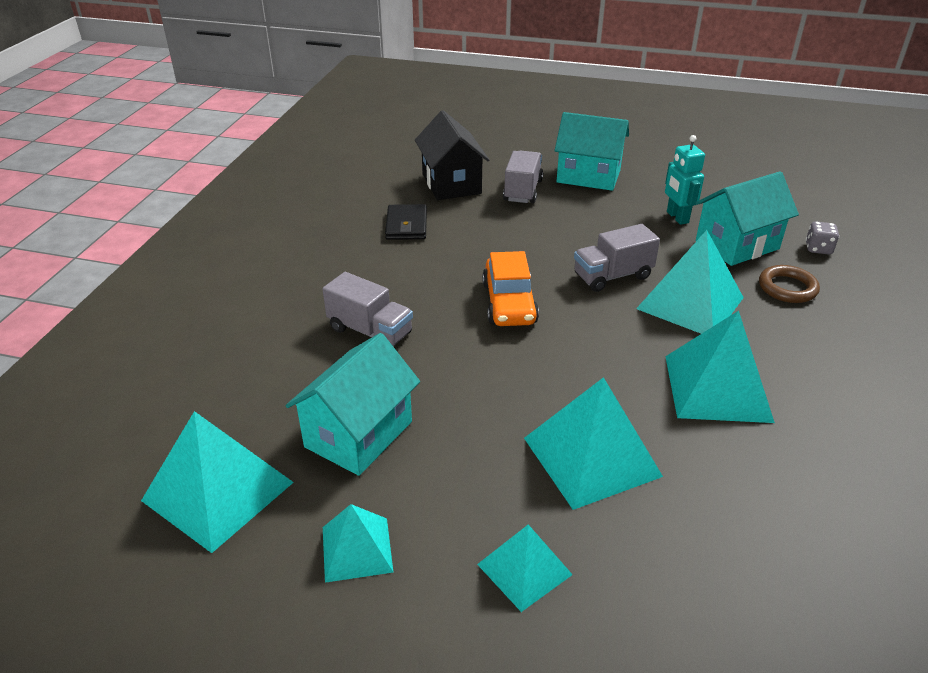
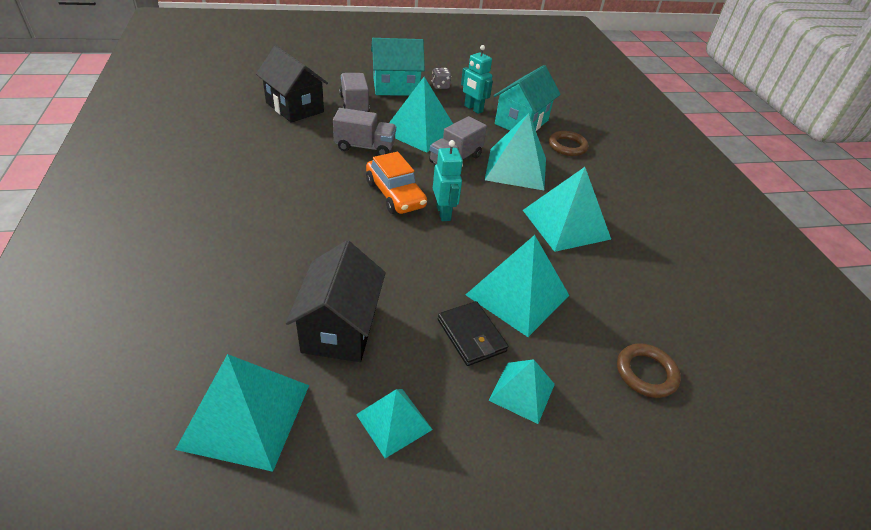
camera: 30 degrees left, 5 degrees up
turquoise house [286,333,420,476] -> black house [286,240,386,362]
grey truck [323,272,413,346] -> grey truck moved to [333,108,396,156]
black wallet [385,204,427,240] -> black wallet moved to [438,301,508,366]
grey dice [806,221,839,255] -> grey dice moved to [432,68,451,89]
none -> turquoise pyramid [389,77,453,153]
none -> turquoise robot [433,140,463,221]
none -> brown ring [617,343,681,398]

